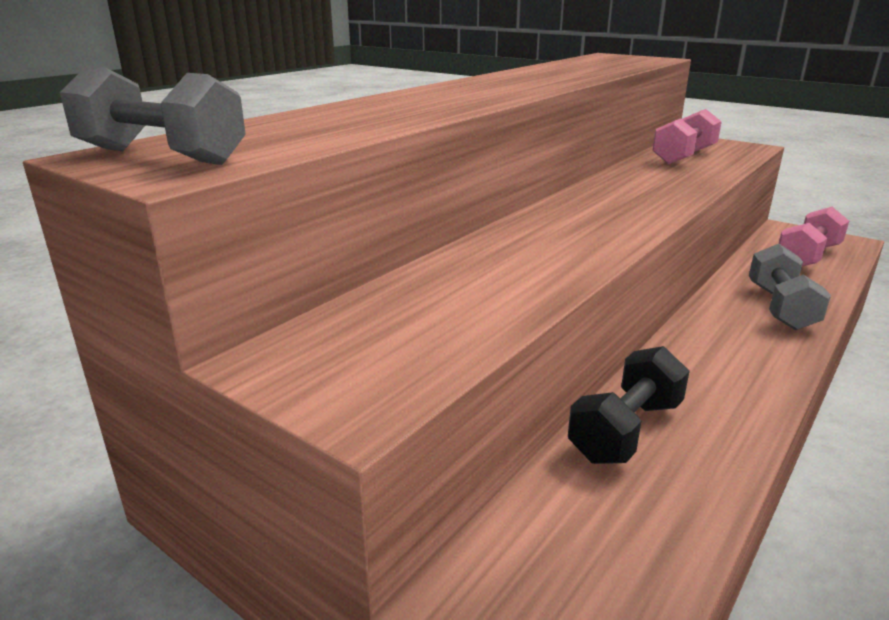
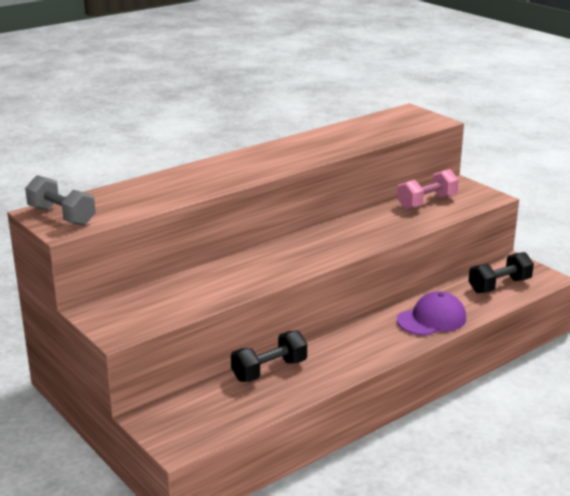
camera: 15 degrees right, 0 degrees up
grey dumbbell [749,244,831,330] -> purple cap [397,291,466,336]
pink dumbbell [778,207,849,266] -> black dumbbell [468,252,534,293]

